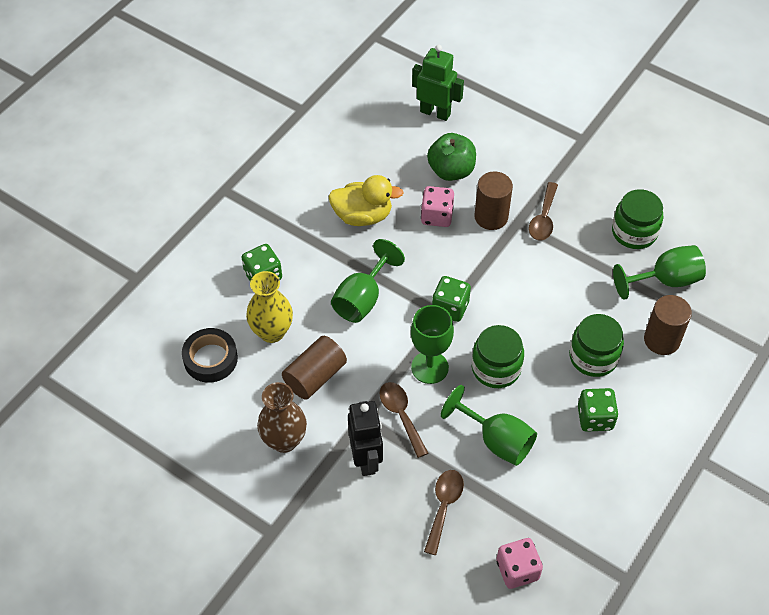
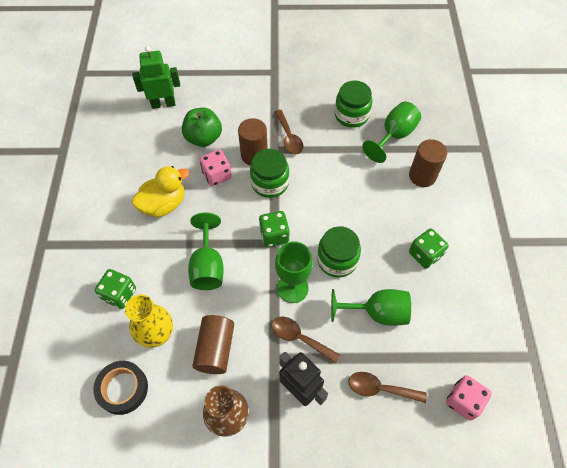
camera: 35 degrees left, 5 degrees up
brown spoon [424,470,464,555] -> brown spoon turned 60 degrees counterclockwise [348,372,427,403]
green jar [569,314,624,377] -> green jar moved to [250,149,289,198]

